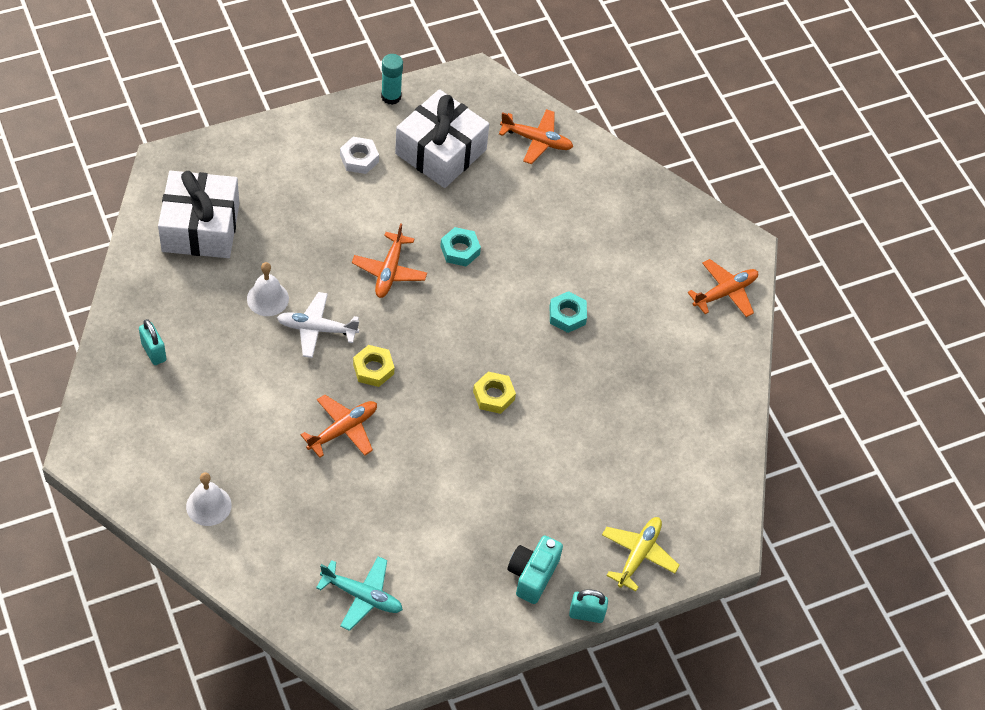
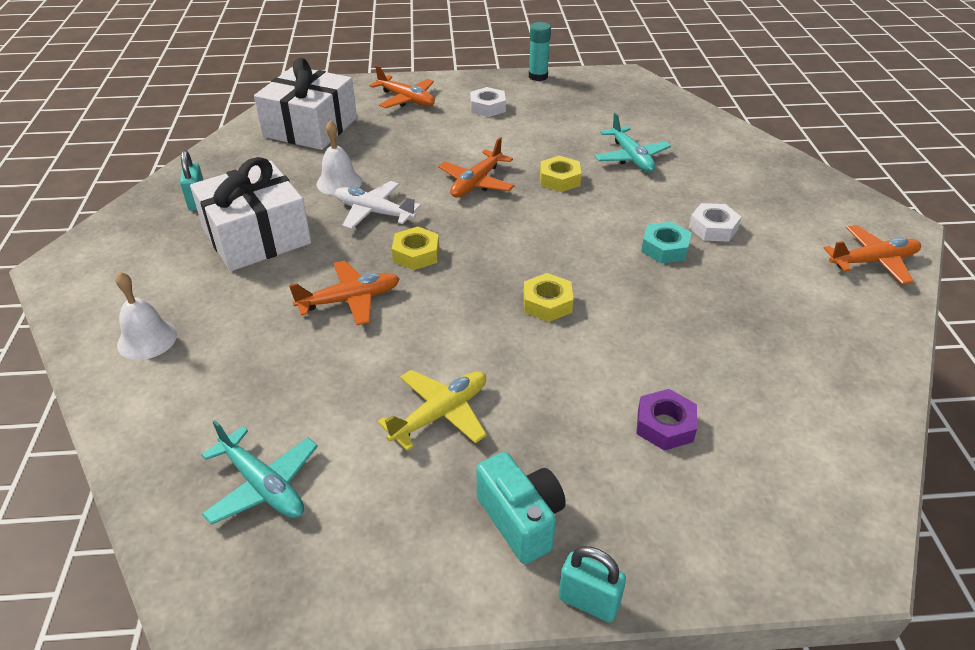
camera: 25 degrees right, 15 degrees down
white gift [395,89,489,188] -> white gift moved to [190,157,311,271]
turquoise nut [440,227,481,267] -> yellow nut [540,156,581,192]
orange plane [499,109,573,164] -> orange plane moved to [369,65,435,108]
turquoise camera [508,536,563,604] -> turquoise camera turned 105 degrees clockwise [476,452,566,564]
yellow plane [602,517,680,591] -> yellow plane moved to [377,370,487,451]
none -> turquoise plane [595,112,671,173]
none -> purple nut [636,389,697,451]
none -> white nut [689,203,741,242]

